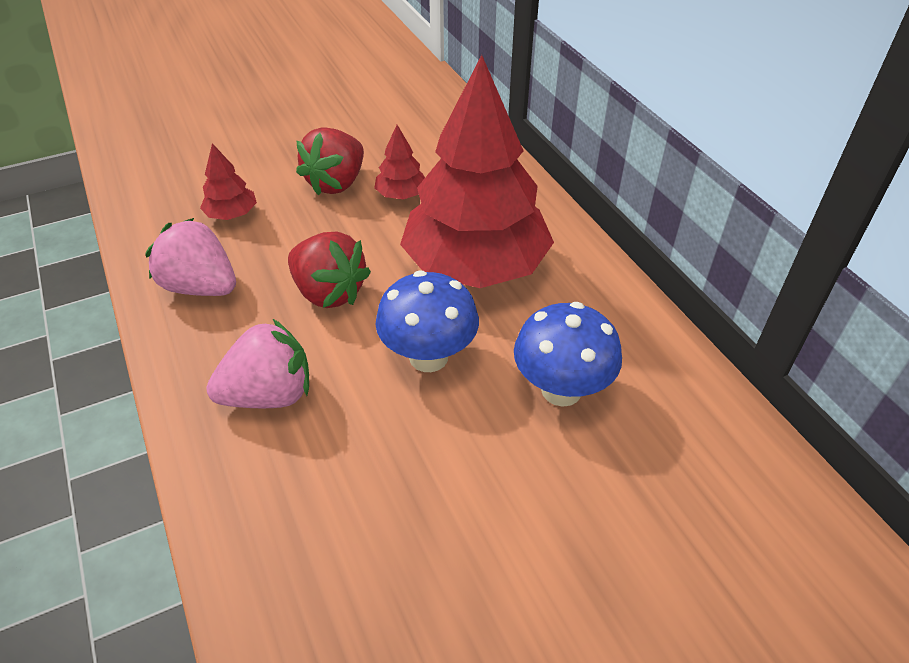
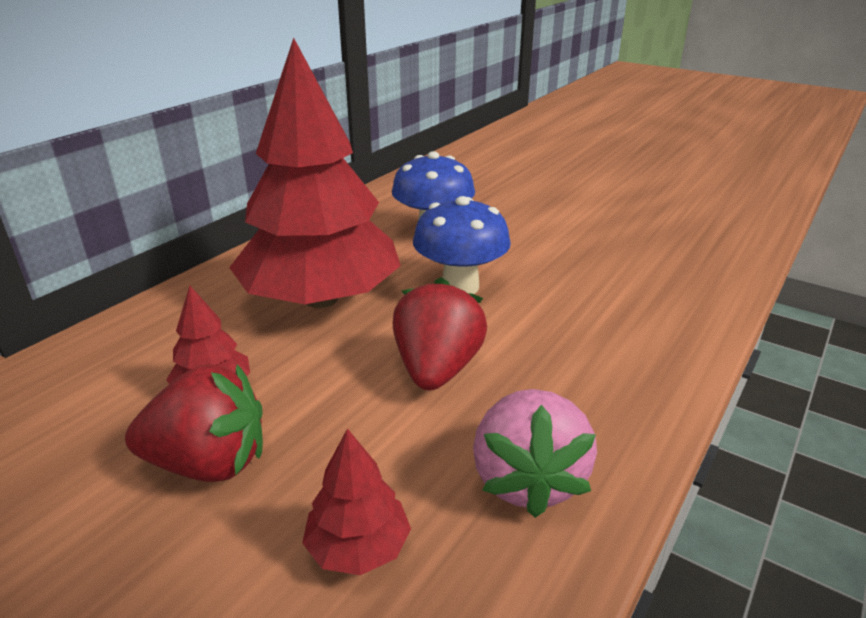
camera: 120 degrees left, 15 degrees down
pink strawberry [206,319,309,408] -> none

